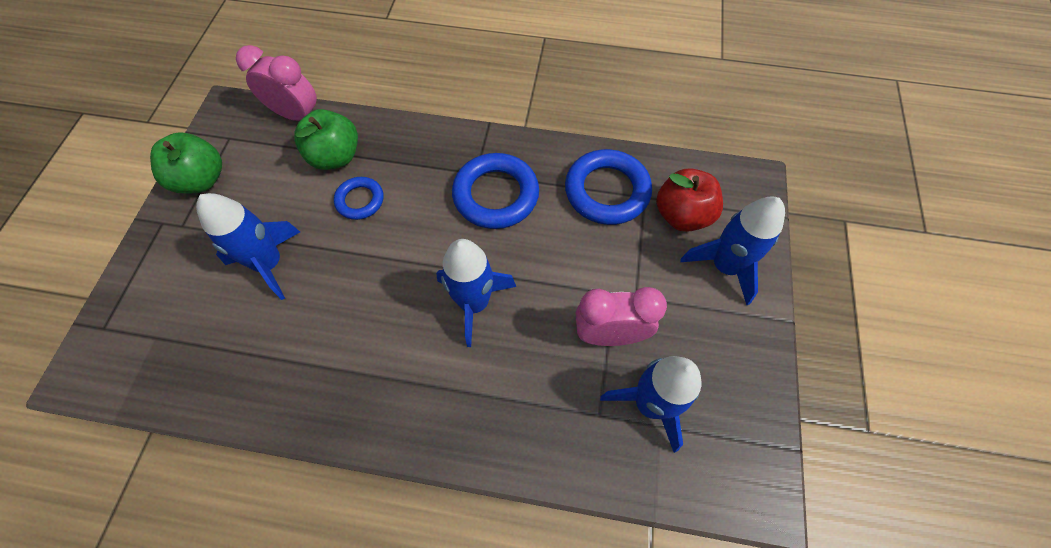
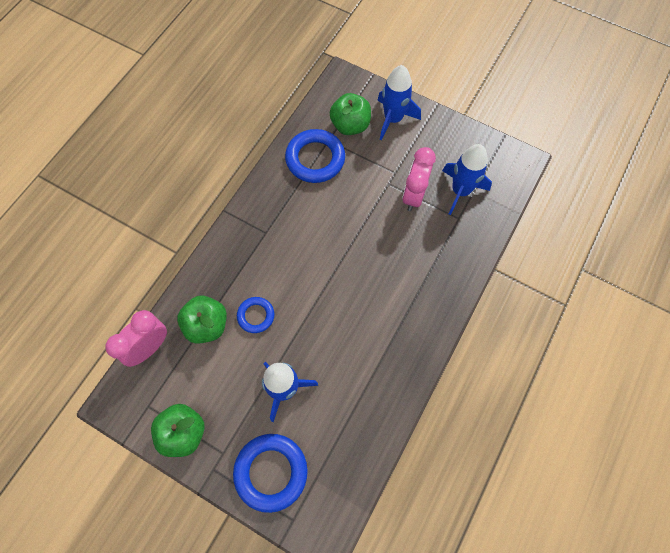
camera: 70 degrees left, 5 degrees up
blue rocket [436,239,516,347] -> none
blue ring [452,153,539,229] -> blue ring moved to [233,434,308,513]
red apple [656,169,723,232] -> green apple [329,93,371,135]

